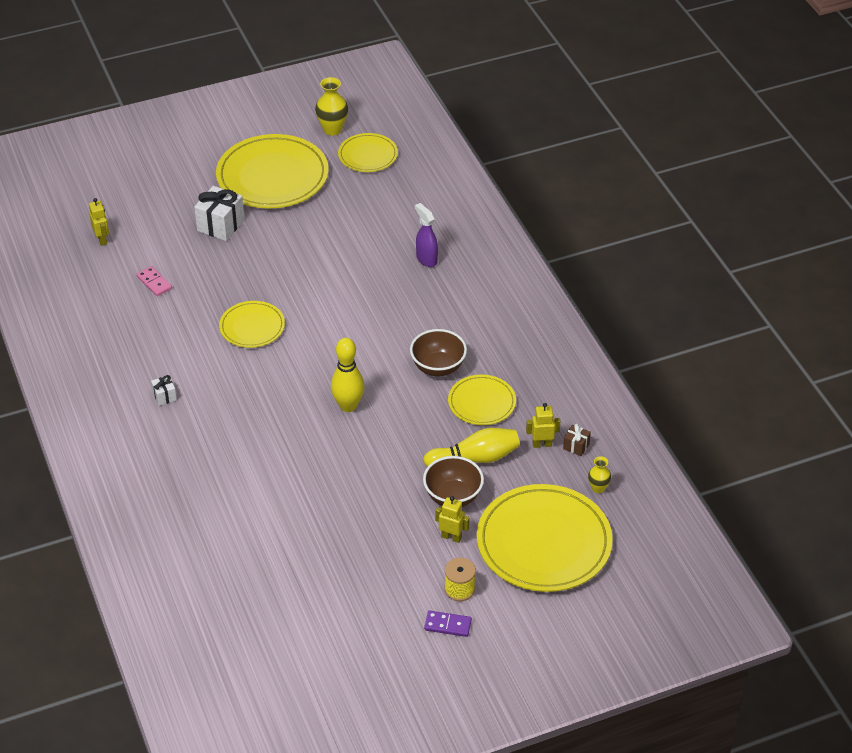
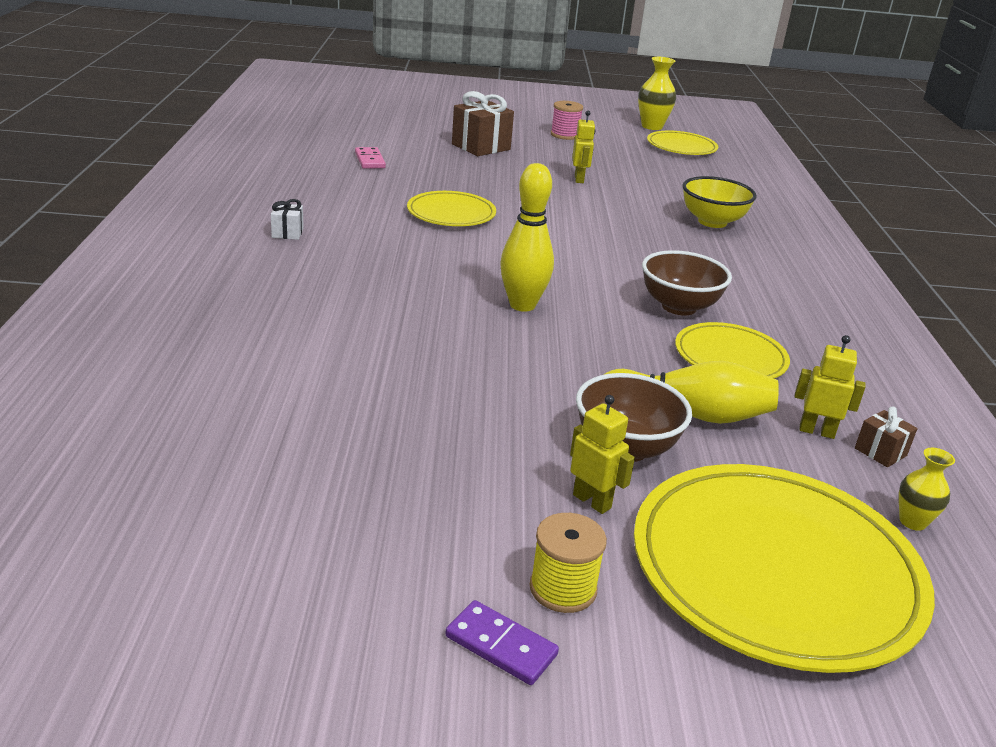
camera: 20 degrees right, 15 degrees down
yellow robot [89,198,109,246] -> yellow robot moved to [572,111,596,183]
white gift [194,186,245,241] -> brown gift [452,91,514,156]
yellow plate [216,134,329,208] -> pink spool [551,101,583,140]
purple spray bottle [415,203,438,267] -> yellow bowl [682,176,757,228]

